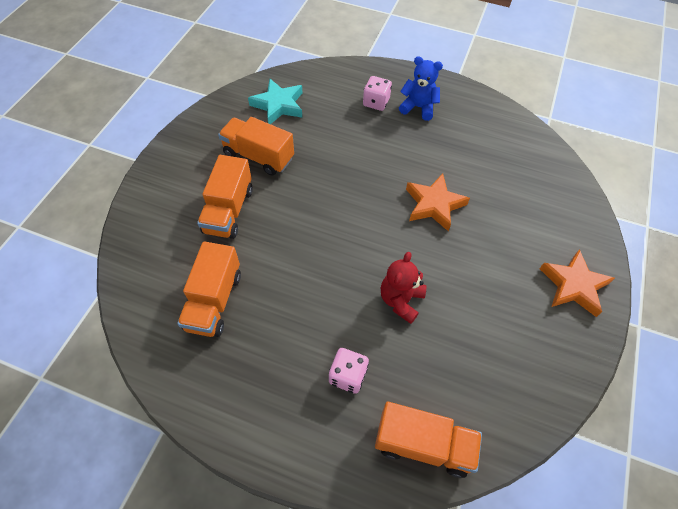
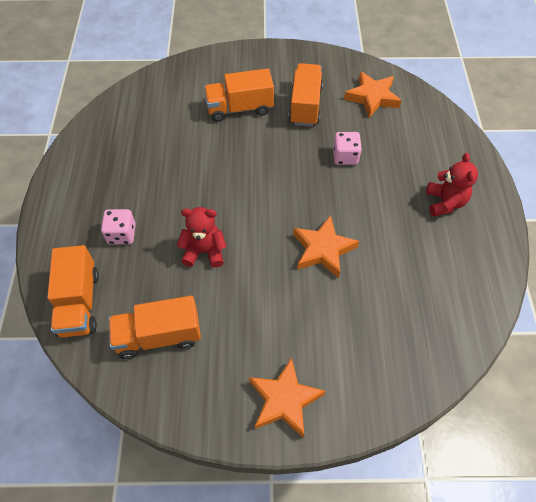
camera: 70 degrees right, 0 degrees up
orange truck [177,241,241,337] -> orange truck moved to [108,296,201,359]
turquoise star [248,79,302,124] -> orange star [344,71,402,118]
pink dice [363,76,392,111] -> pink dice moved to [333,132,362,165]
blue teddy bear [399,56,443,121] -> red teddy bear [426,153,478,217]

